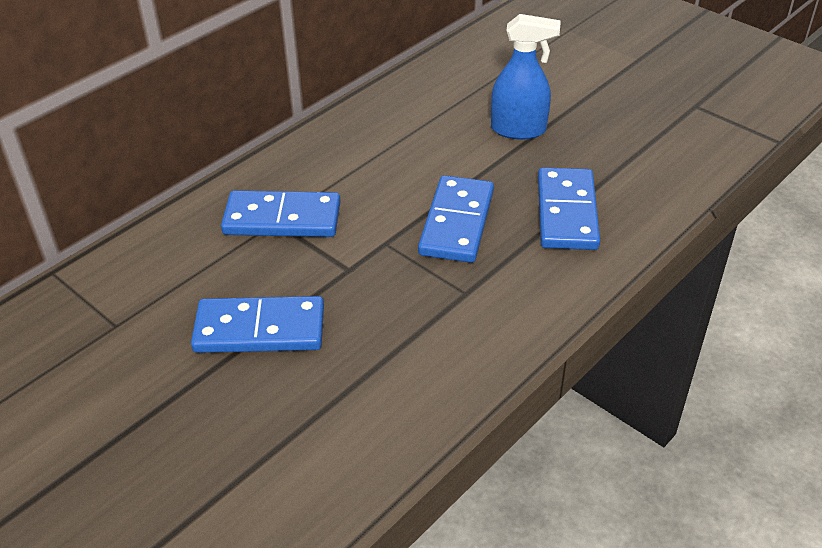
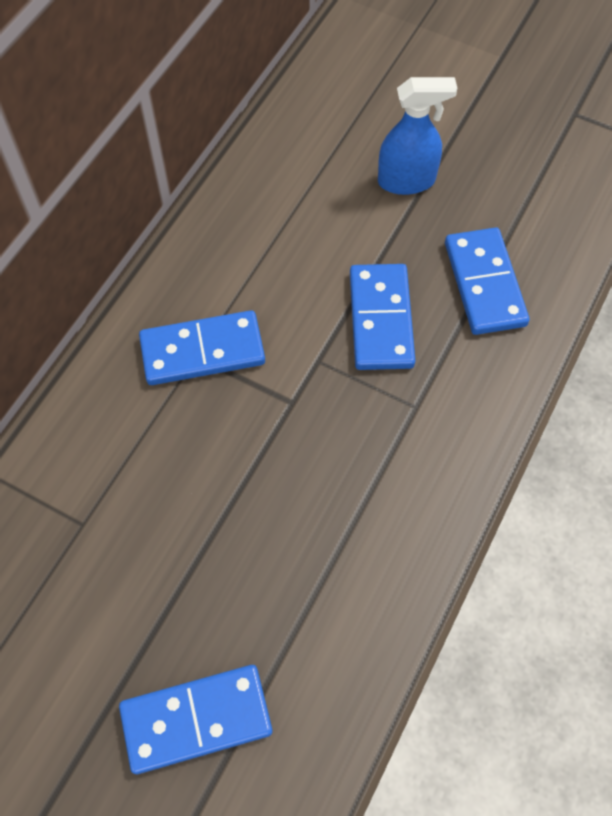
camera: 15 degrees left, 20 degrees up
blue domino [191,296,324,353] -> blue domino moved to [119,665,273,774]

